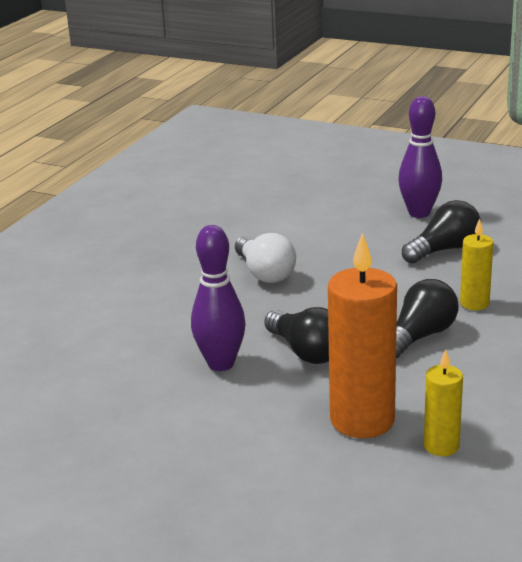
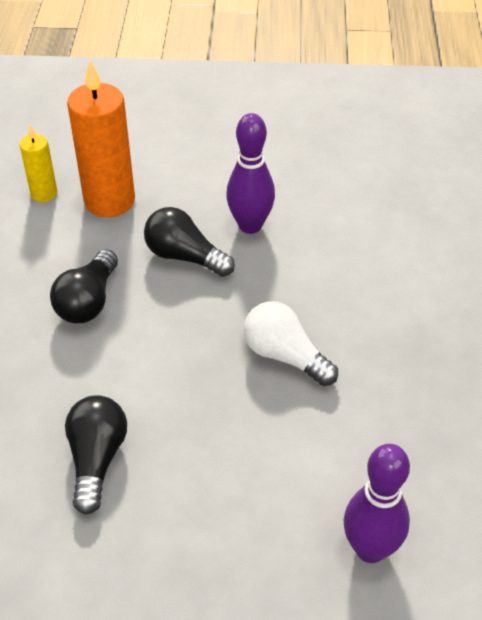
camera: 155 degrees right, 20 degrees up
purple bowling pin [398,96,442,218] -> purple bowling pin moved to [344,444,410,563]
black light bulb [402,200,481,264] -> black light bulb turned 150 degrees clockwise [65,396,127,515]
yellow candle [460,218,493,310] -> none

